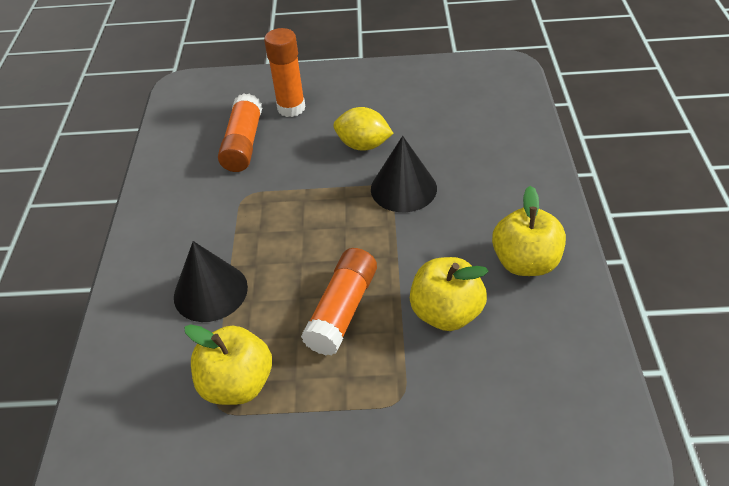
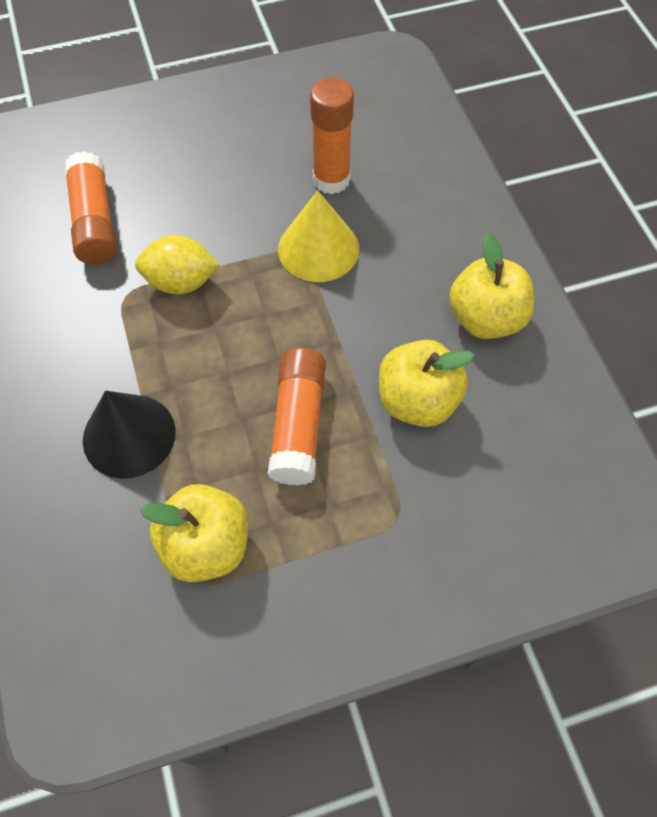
camera: 20 degrees left, 15 degrees up
orange glue stick [264,28,306,117] -> orange glue stick moved to [310,77,354,194]
yellow lemon [333,107,394,151] -> yellow lemon moved to [135,235,220,294]
black cone [371,136,437,212] -> yellow cone [278,191,359,282]

